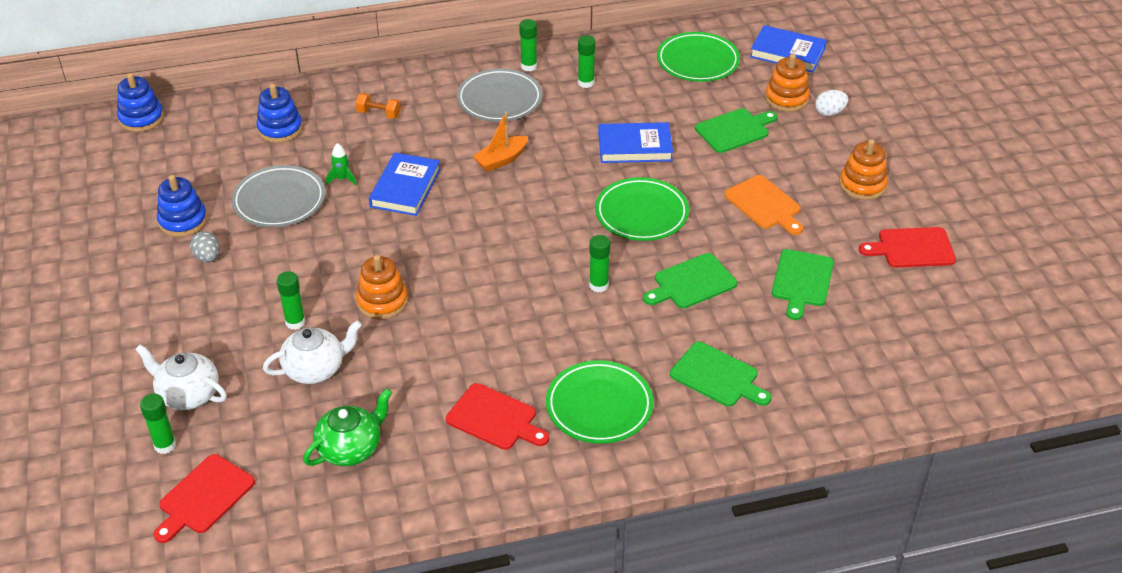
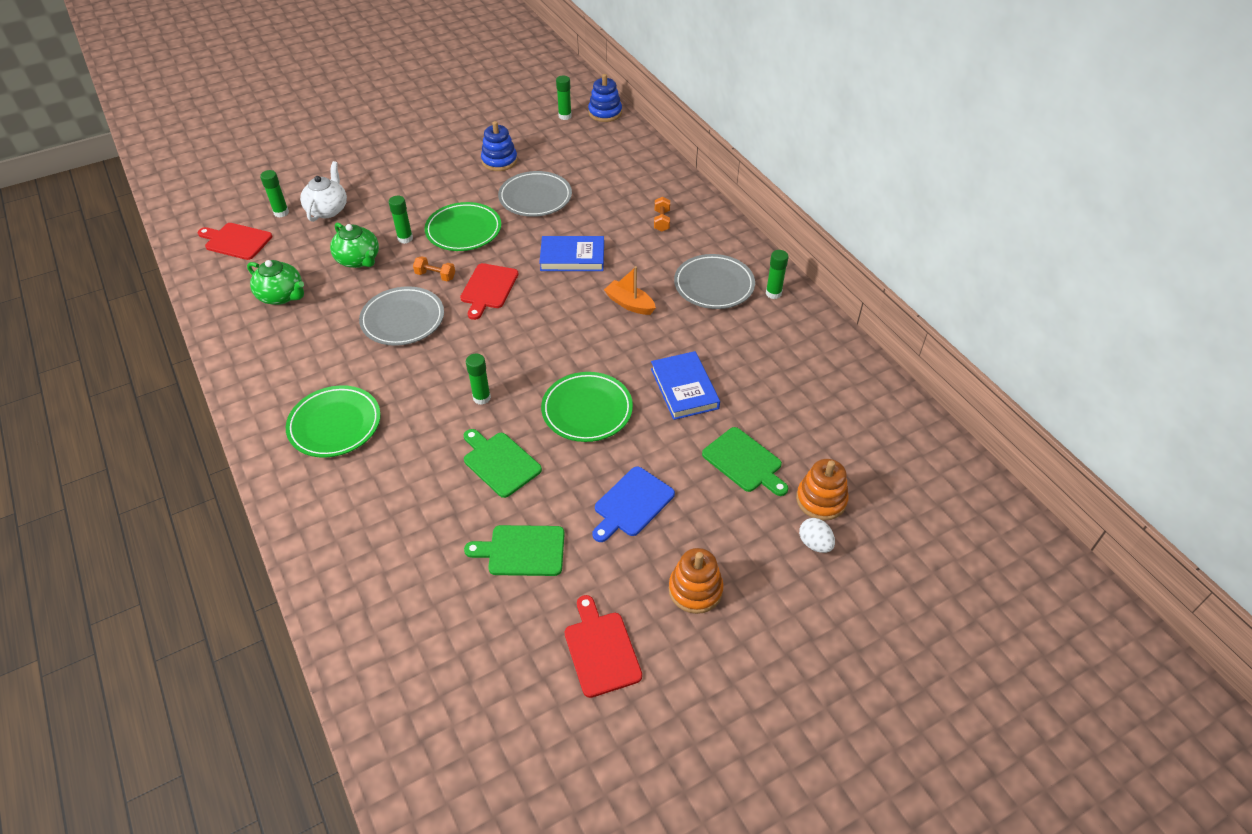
camera: 75 degrees right, 5 degrees up
grey egg [190,231,220,263] -> none
blue stacking toy [256,84,303,143] -> none
white teapot [263,320,362,384] -> green teapot [330,223,379,268]
green rocket [326,143,357,185] -> none
orange stacking toy [356,255,408,320] -> orange dumbbell [413,256,455,281]
red cutting board [446,383,549,450] -> red cutting board moved to [460,263,518,320]
green glue stick [578,35,596,88] -> green glue stick moved to [556,75,572,120]
green plate [657,32,740,82] -> green plate moved to [425,202,501,251]
green cutting board [670,342,771,407] -> none
orange cutting board [724,175,803,235] -> blue cutting board [592,466,675,542]
blue book [750,25,827,72] -> none
none -> grey plate [359,286,444,346]

